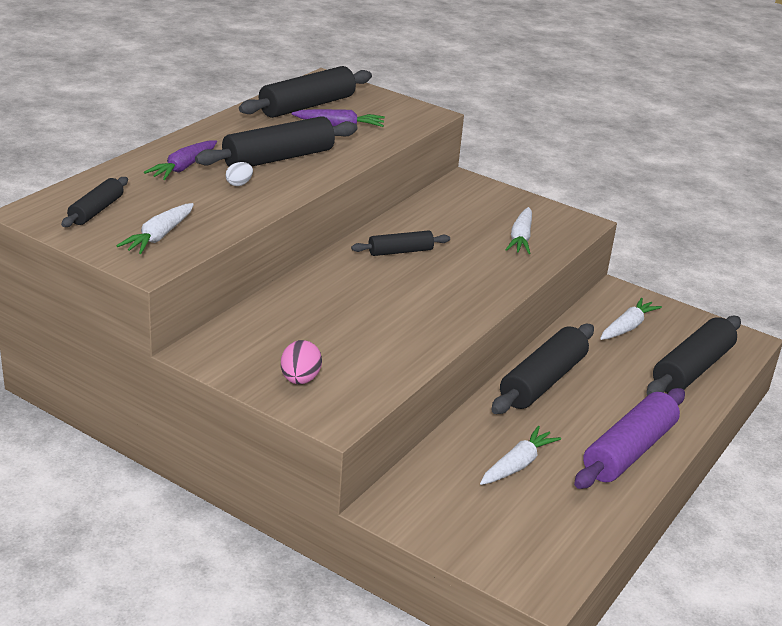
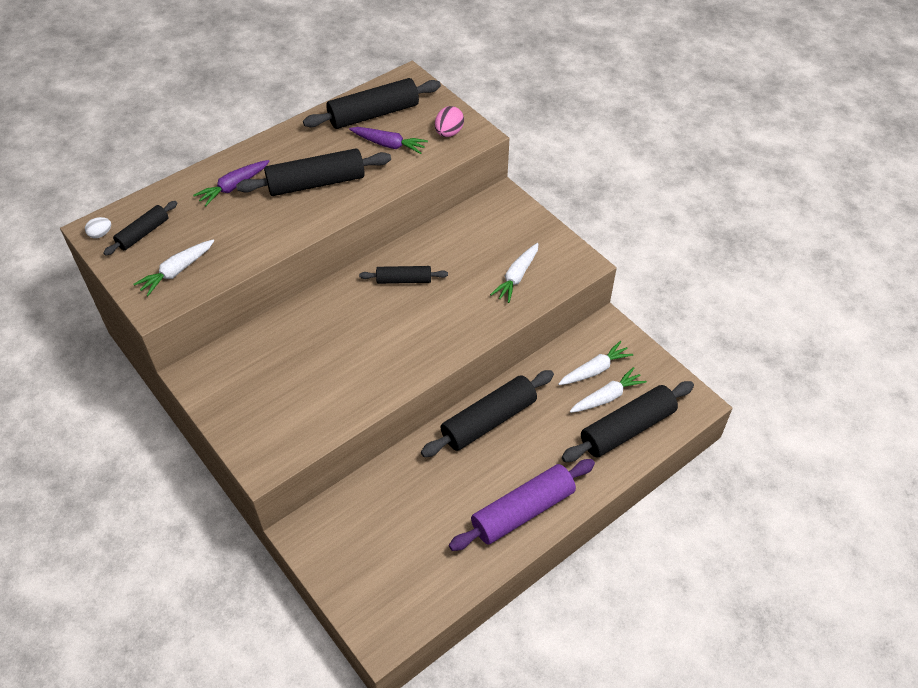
camera: 20 degrees right, 20 degrees up
white egg [226,162,253,186] -> white egg moved to [85,217,111,238]
pink egg [281,340,322,384] -> pink egg moved to [435,106,464,137]
white carrot [480,426,561,485] -> white carrot moved to [570,367,647,413]

